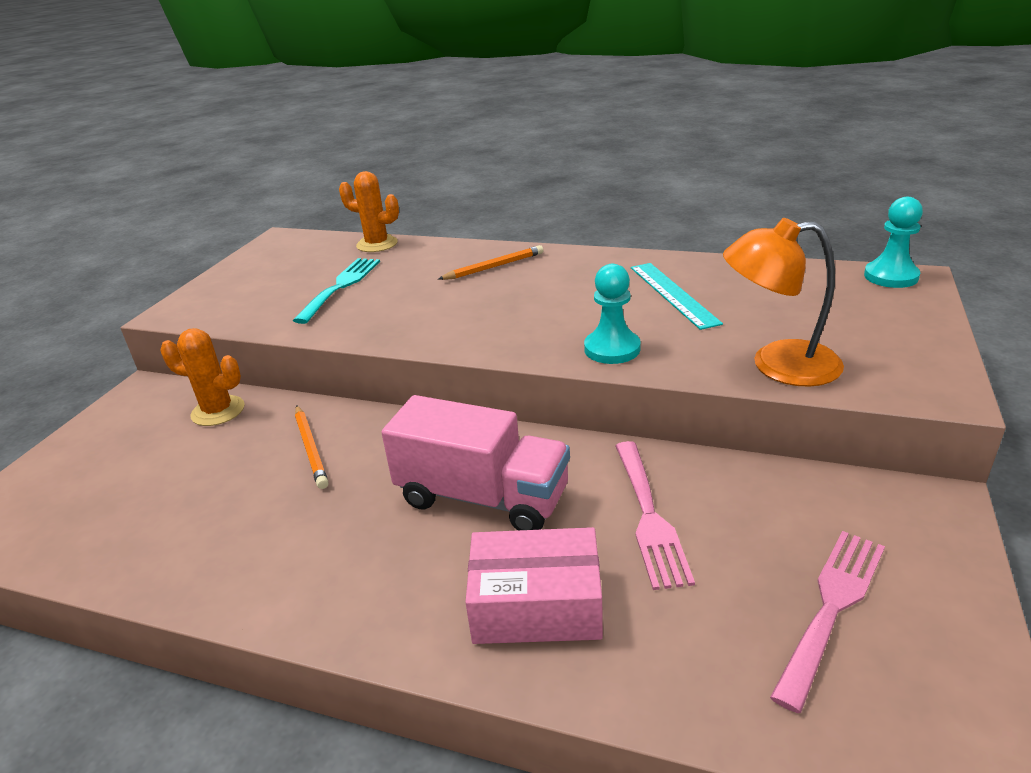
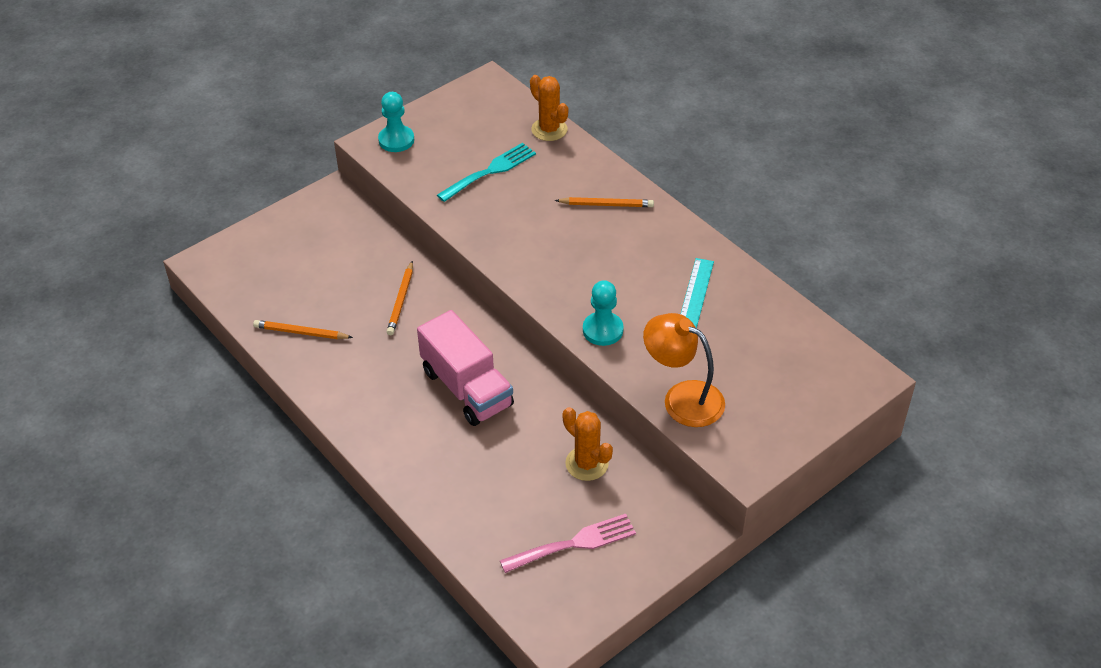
camera: 30 degrees right, 15 degrees up
orange cactus [161,328,245,426] -> orange cactus moved to [563,407,613,481]
pink box [465,527,603,644] -> none
pink fork [615,441,695,590] -> none
turquoise pawn [864,197,923,288] -> turquoise pawn moved to [378,92,414,152]
none -> orange pencil [253,320,353,339]

